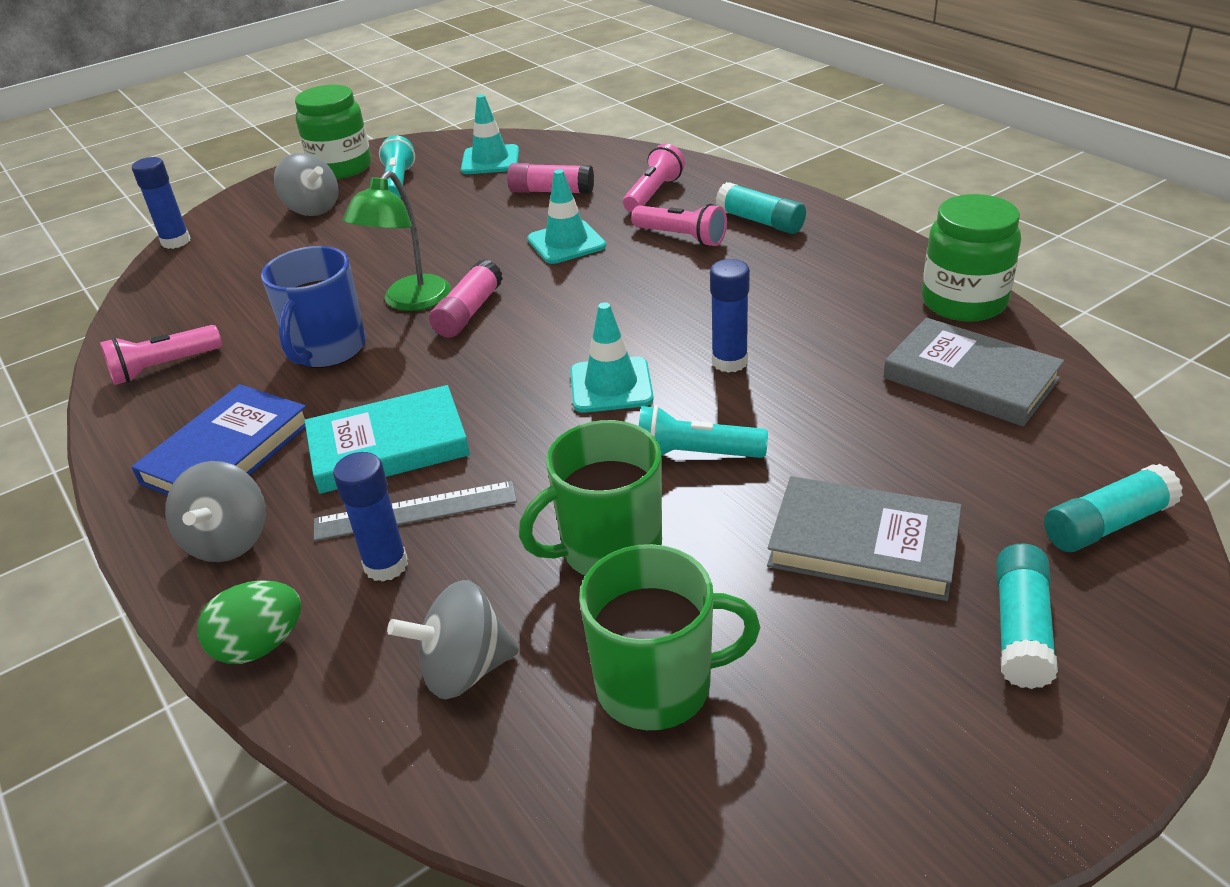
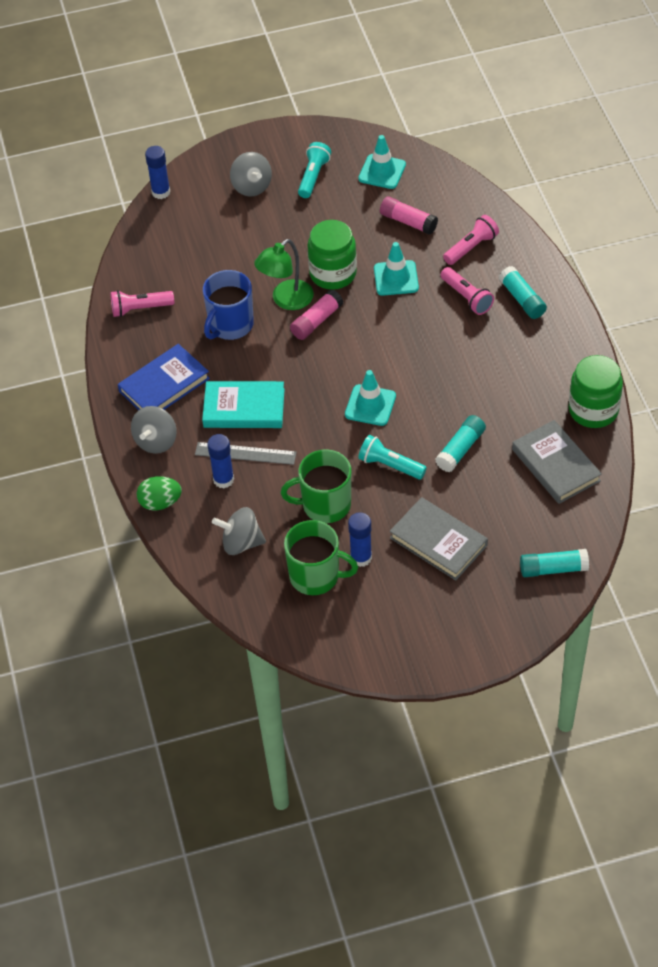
camera: 20 degrees right, 15 degrees up
green jar [295,85,371,179] -> green jar moved to [307,220,357,290]
blue glue stick [710,259,750,373] -> blue glue stick moved to [348,512,372,567]
turquoise glue stick [996,543,1058,689] -> turquoise glue stick moved to [435,415,486,472]

